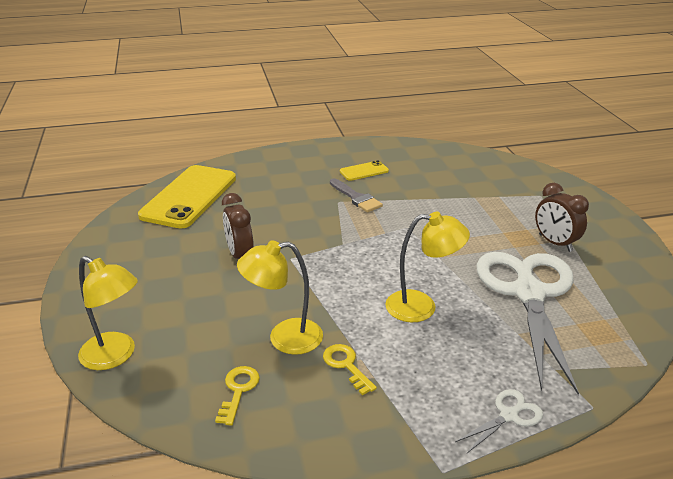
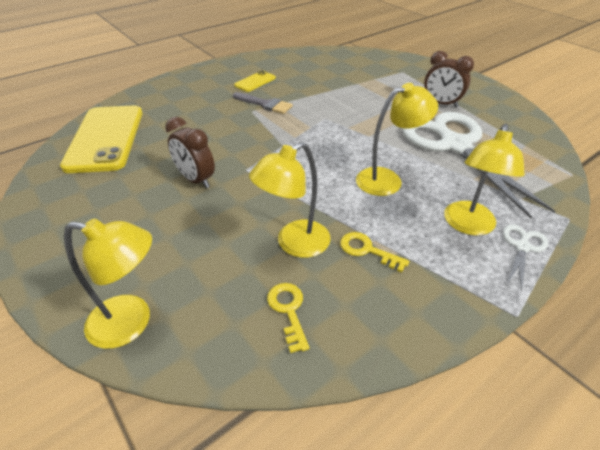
camera: 25 degrees left, 10 degrees up
none -> yellow lamp [444,124,525,236]

